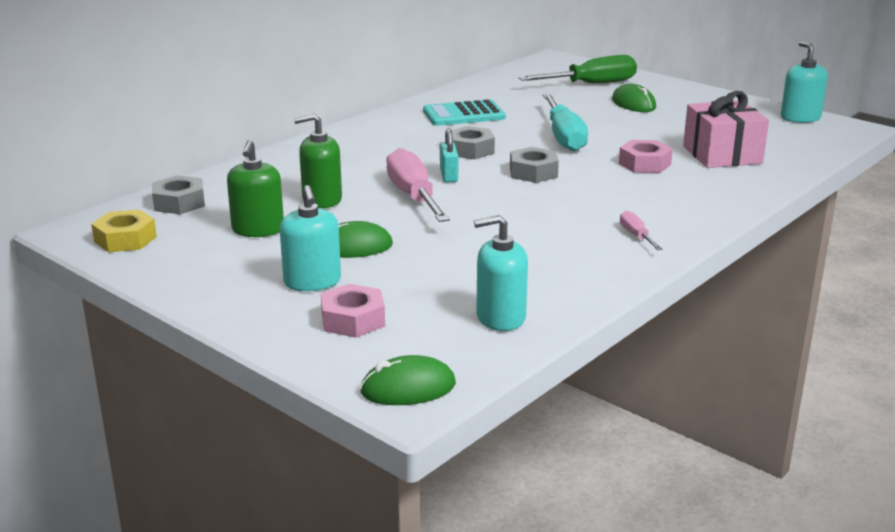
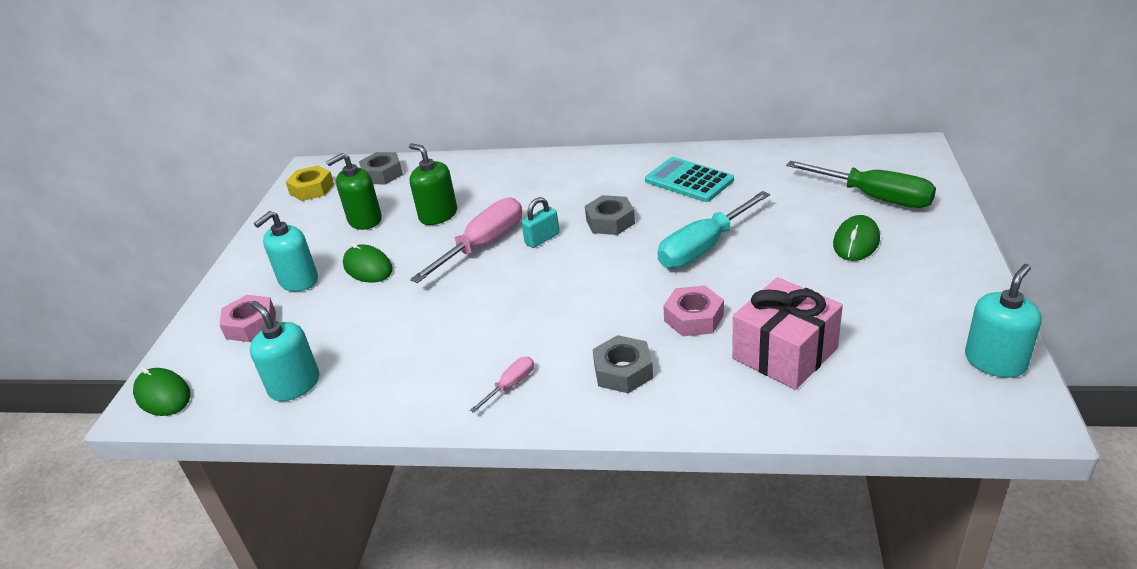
camera: 60 degrees right, 10 degrees up
grey nut [510,147,559,183] -> grey nut moved to [592,335,653,393]

